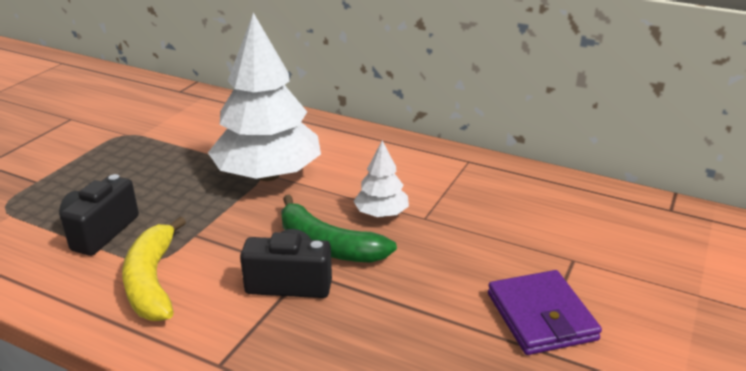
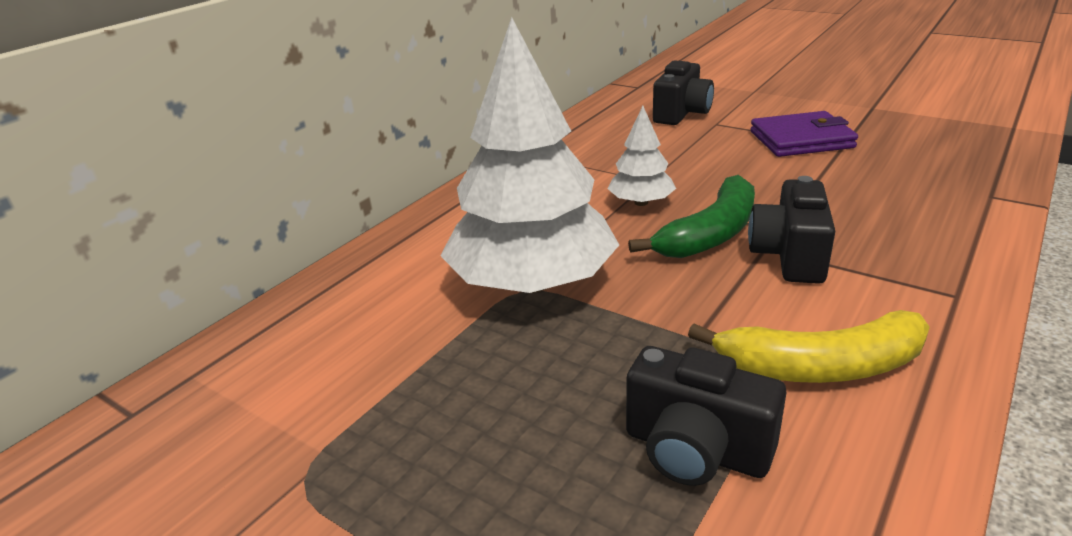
camera: 80 degrees left, 0 degrees up
none -> black camera [653,60,714,125]

